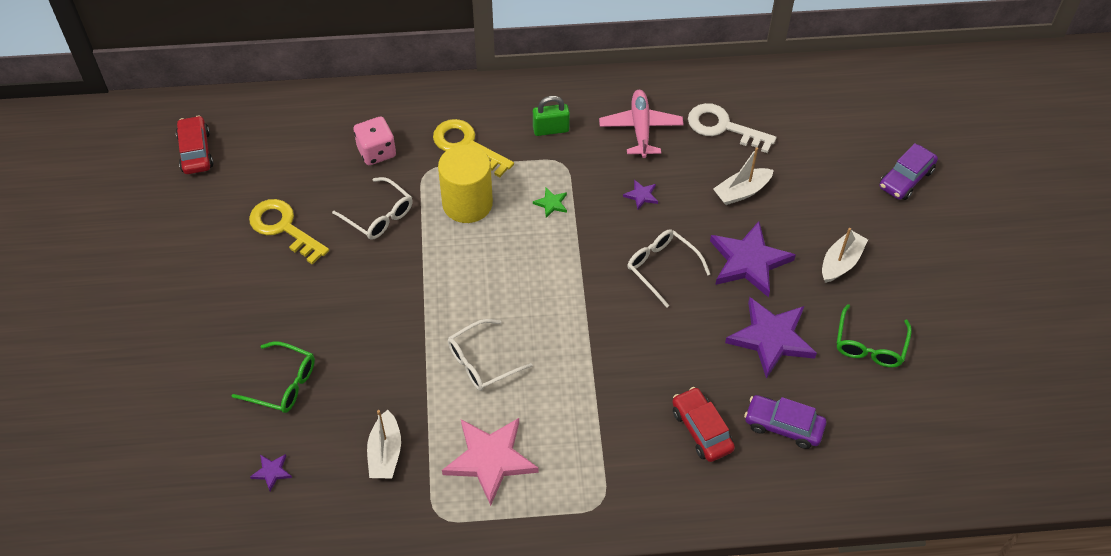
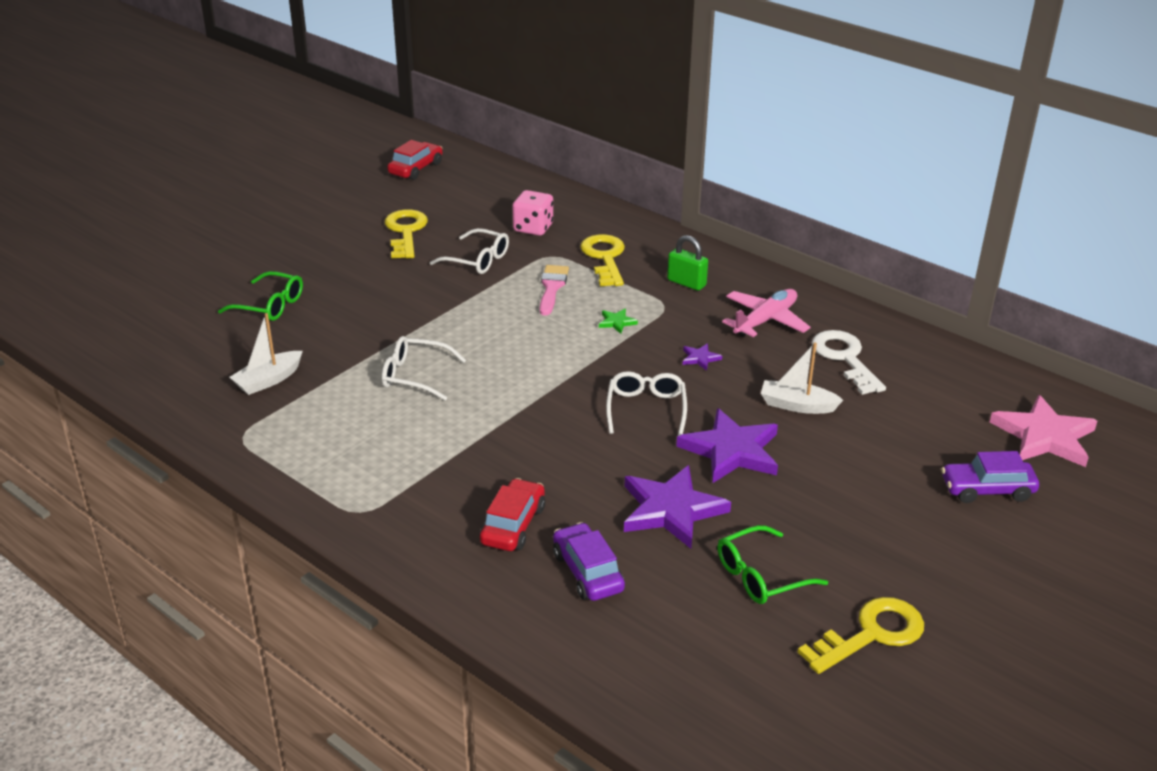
camera: 45 degrees right, 20 degrees down
green glasses [231,341,315,413] -> green glasses turned 45 degrees counterclockwise [218,271,303,321]
purple star [250,454,292,491] -> none
white glasses [332,177,413,240] -> white glasses turned 60 degrees counterclockwise [430,228,509,274]
yellow cylinder [438,145,493,223] -> pink brush [540,265,569,316]
pink star [442,418,539,506] -> pink star moved to [990,395,1097,467]
white boat [822,228,868,283] -> none
none -> yellow key [798,597,924,674]

